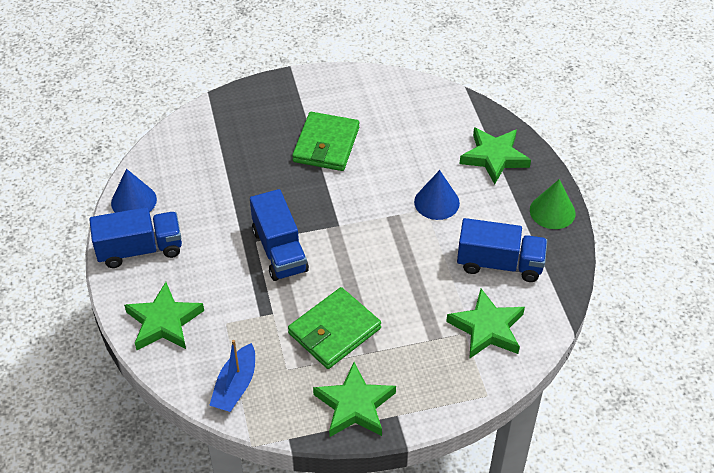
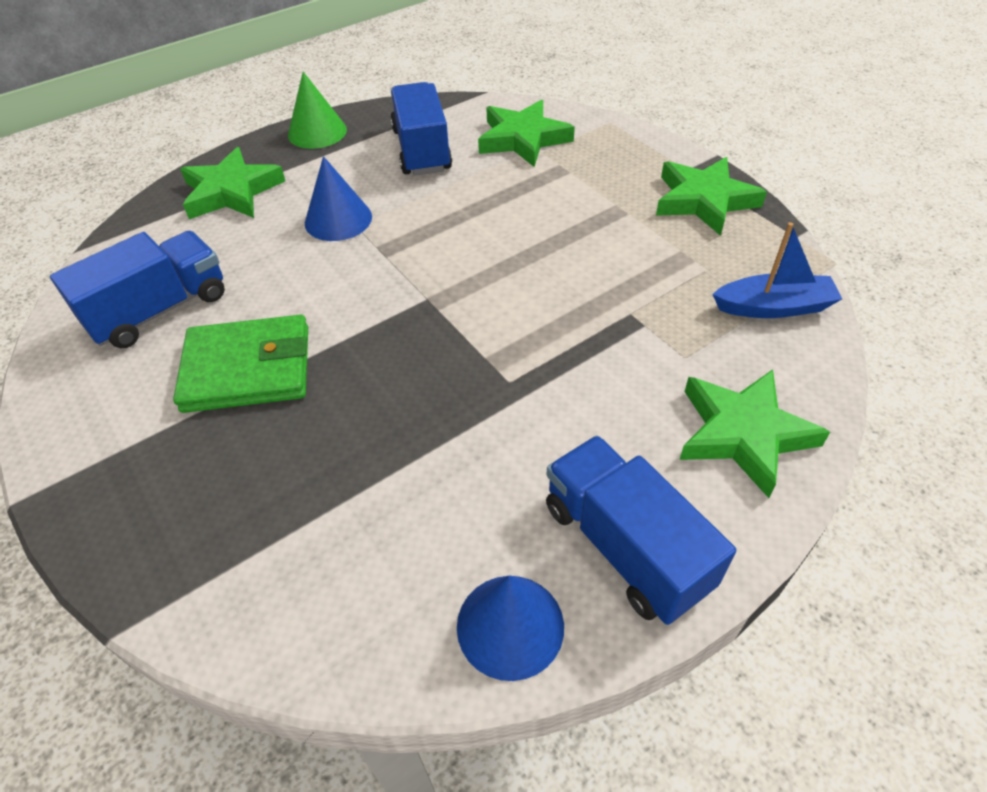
camera: 110 degrees left, 0 degrees up
blue truck [250,189,309,281] -> blue truck moved to [50,231,225,348]
green wallet [288,287,381,369] -> none

